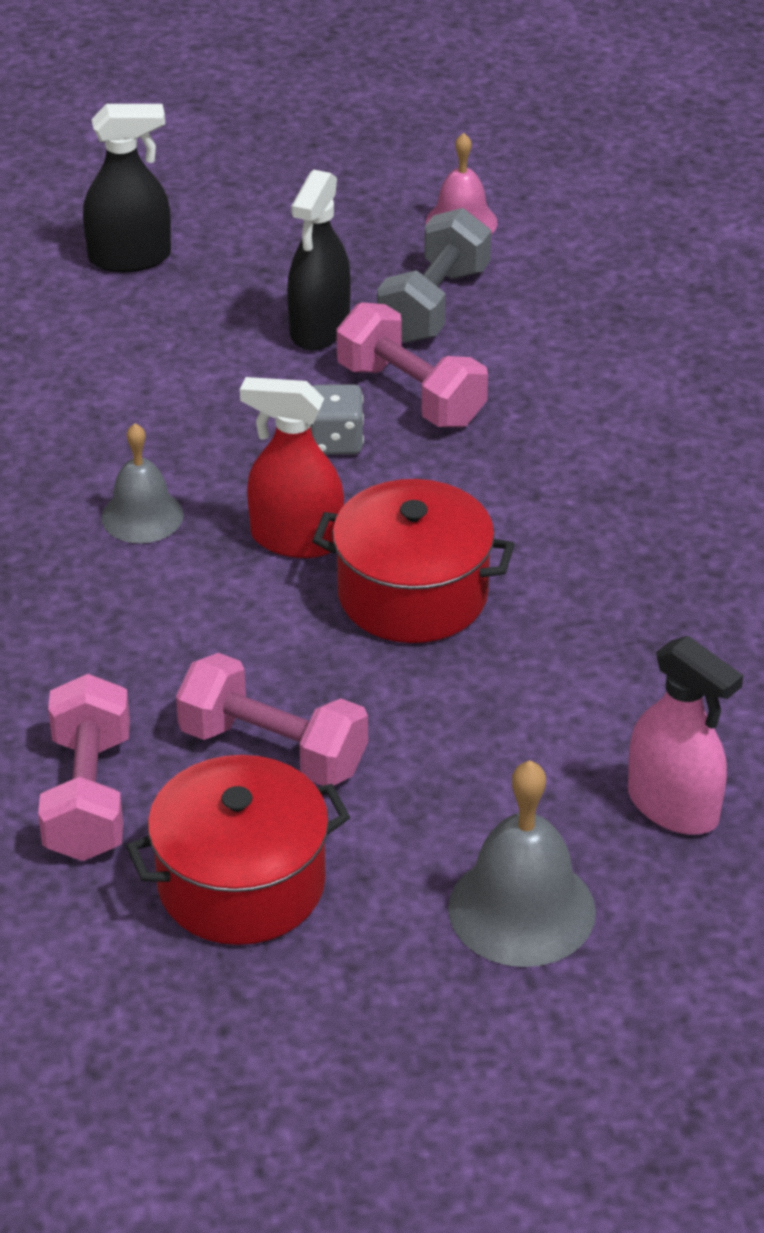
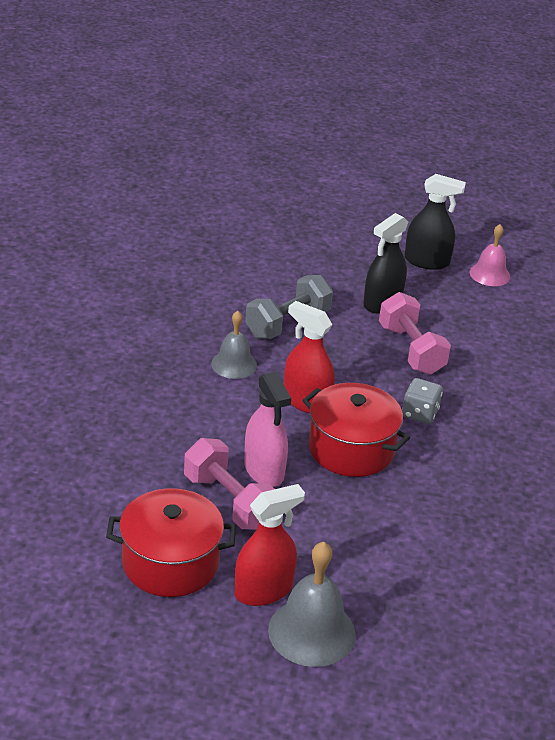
camera: 20 degrees right, 5 degrees down
pink dumbbell [38,674,130,861] -> none
black spray bottle [83,104,171,272] -> black spray bottle moved to [405,174,466,270]
grey dice [310,384,364,455] -> grey dice moved to [402,378,443,424]
grey dumbbell [377,208,491,343] -> grey dumbbell moved to [245,275,333,339]
pink spray bottle [628,636,743,835] -> pink spray bottle moved to [244,372,291,487]
none -> red spray bottle [235,484,305,606]

